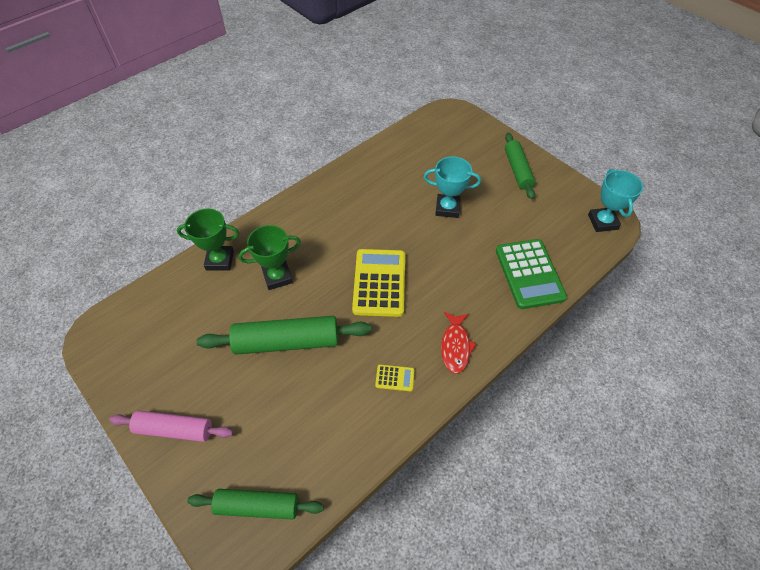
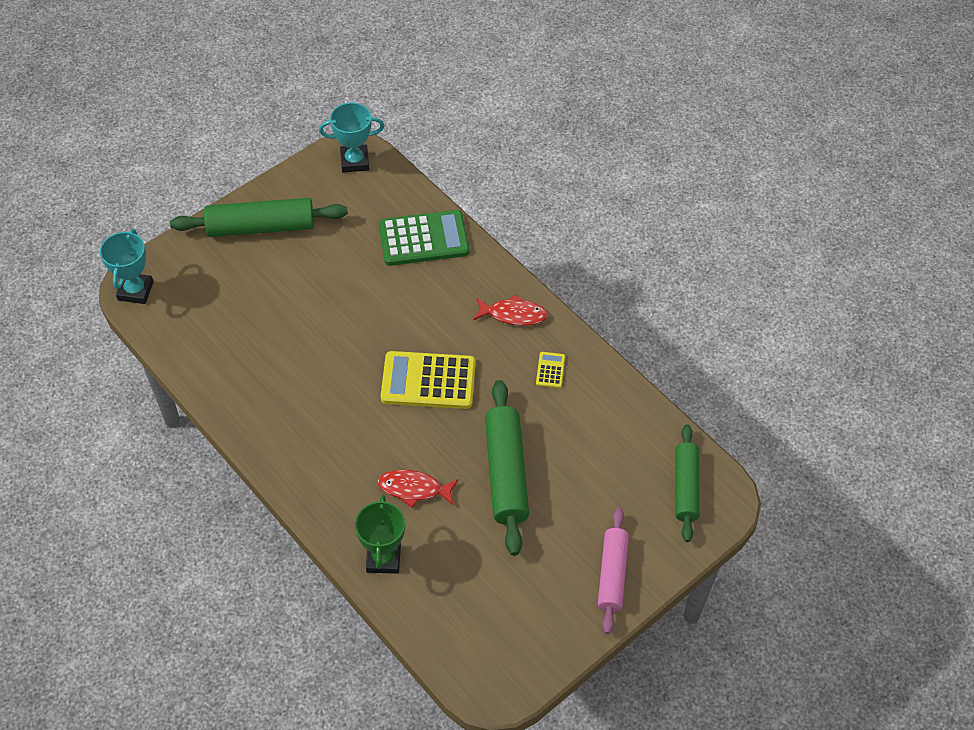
camera: 90 degrees left, 0 degrees up
green trophy [238,225,301,290] -> red fish [378,469,459,508]
turquoise trophy [424,157,481,218] -> turquoise trophy moved to [100,229,154,304]
green rolling pin [505,133,535,199] -> green rolling pin [170,198,348,237], size x1.50

